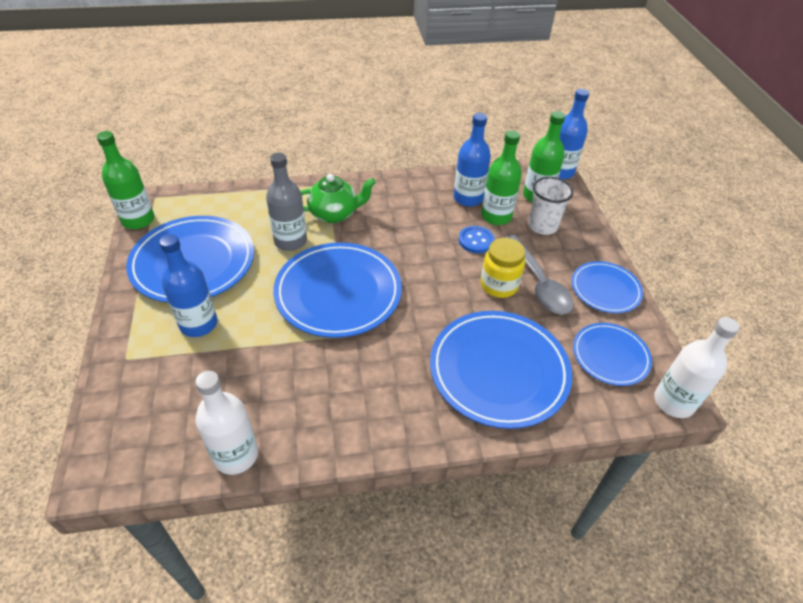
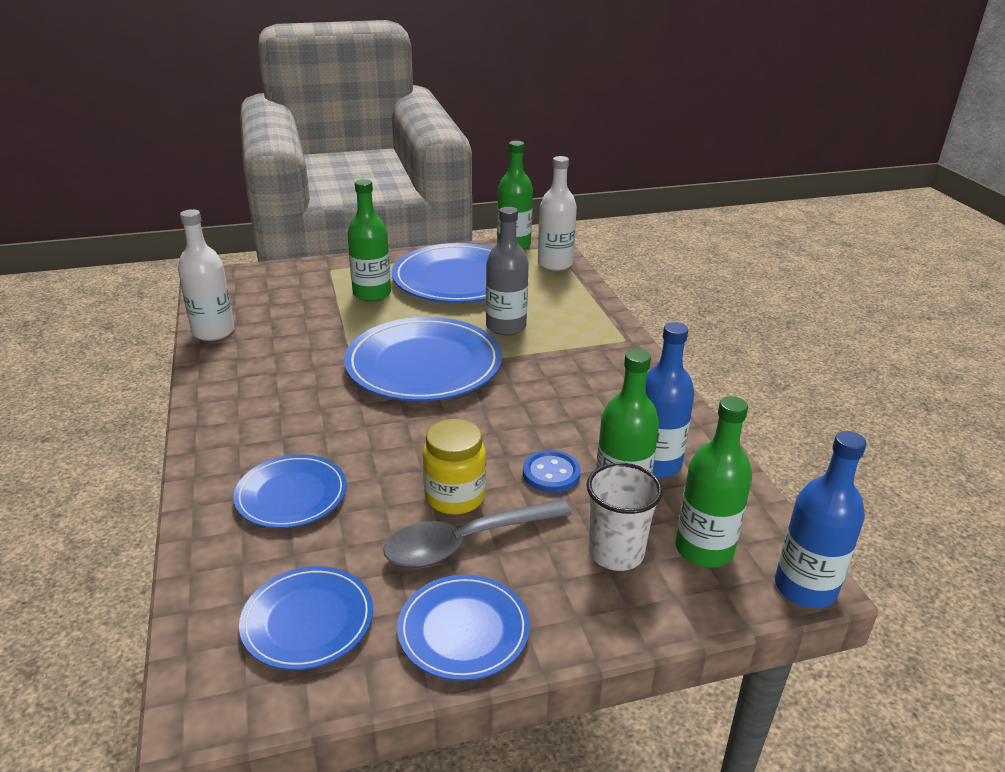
camera: 85 degrees right, 15 degrees down
blue bottle [159,234,217,337] -> green bottle [347,179,391,302]
green teapot [301,174,376,223] -> none
blue plate [430,311,572,429] -> blue plate [233,455,347,528], size x0.57
white bottle [654,317,740,418] -> white bottle moved to [538,156,577,271]

